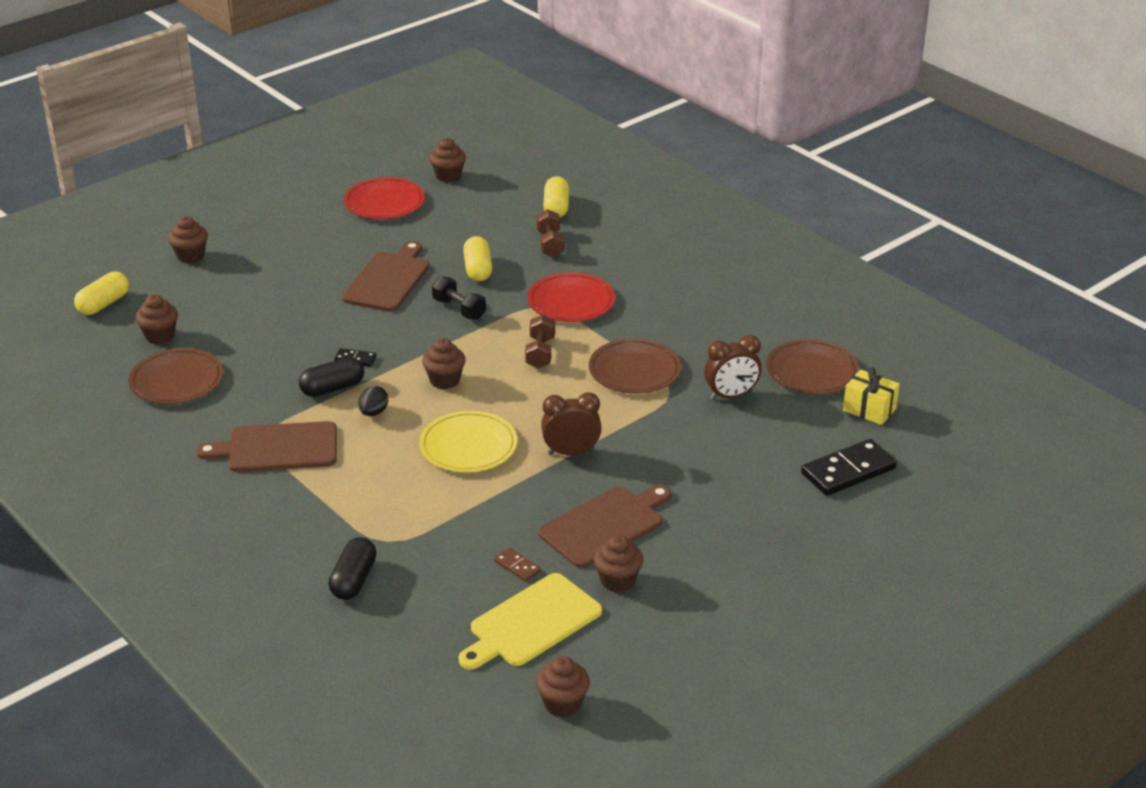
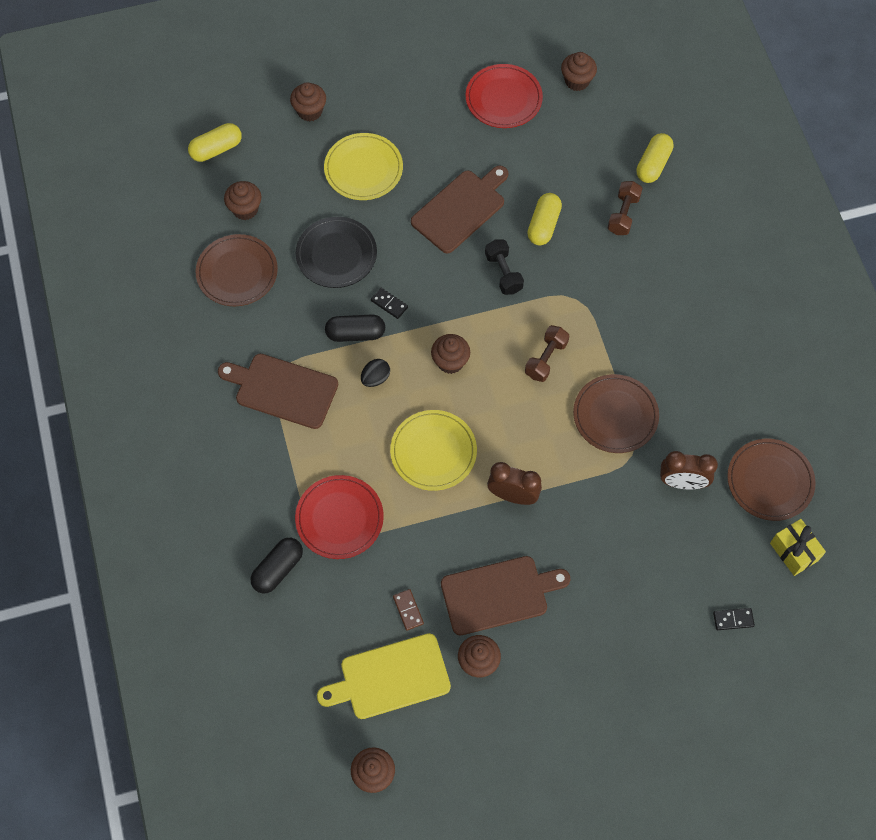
camera: 25 degrees right, 30 degrees up
red plate [527,273,615,322] -> red plate moved to [295,475,384,559]
black domino [801,439,897,496] -> black domino [713,608,755,630], size x0.48
none -> black plate [296,217,377,288]
none -> yellow plate [324,133,403,200]

